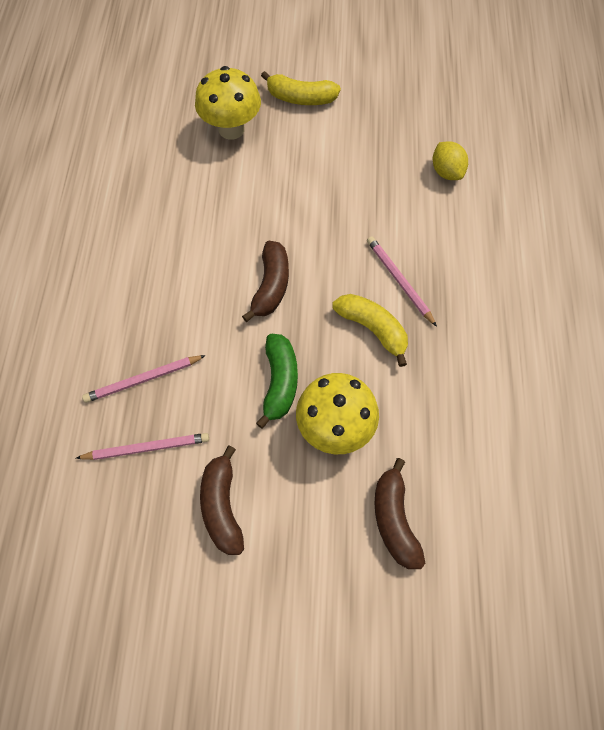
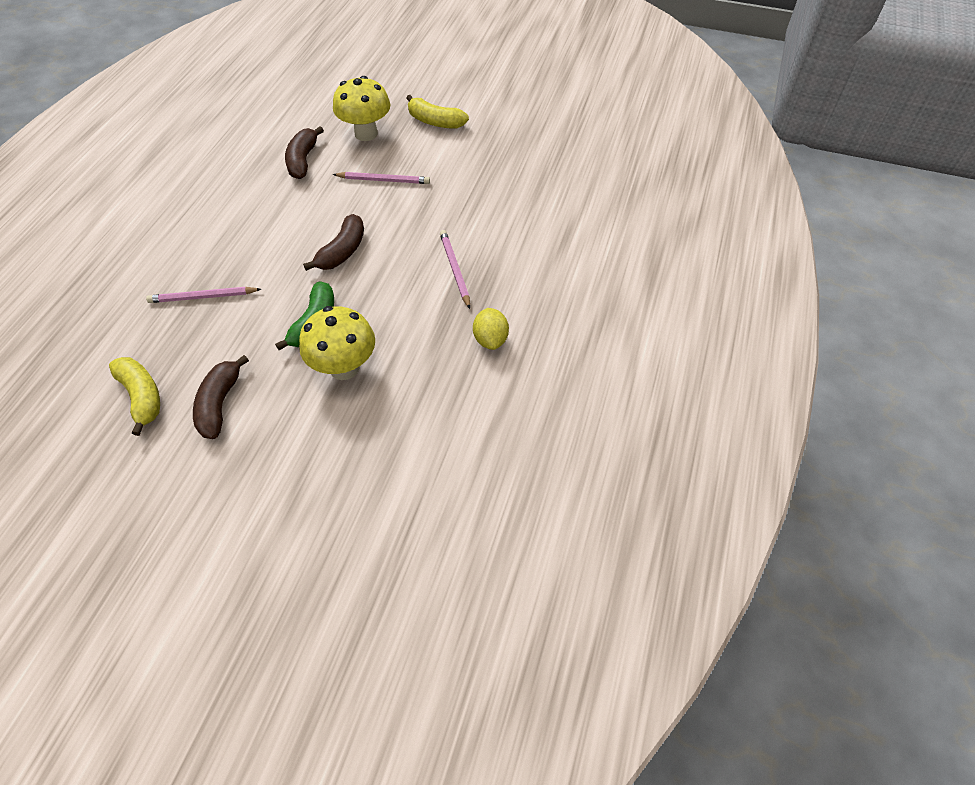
camera: 15 degrees right, 10 degrees down
pink pencil [76,433,209,460] -> pink pencil moved to [333,172,430,184]
yellow banana [332,294,408,367] -> yellow banana moved to [109,357,160,436]
brown banana [375,458,425,569] -> brown banana moved to [285,126,324,179]
yellow lemon [433,141,468,180] -> yellow lemon moved to [473,308,509,350]

